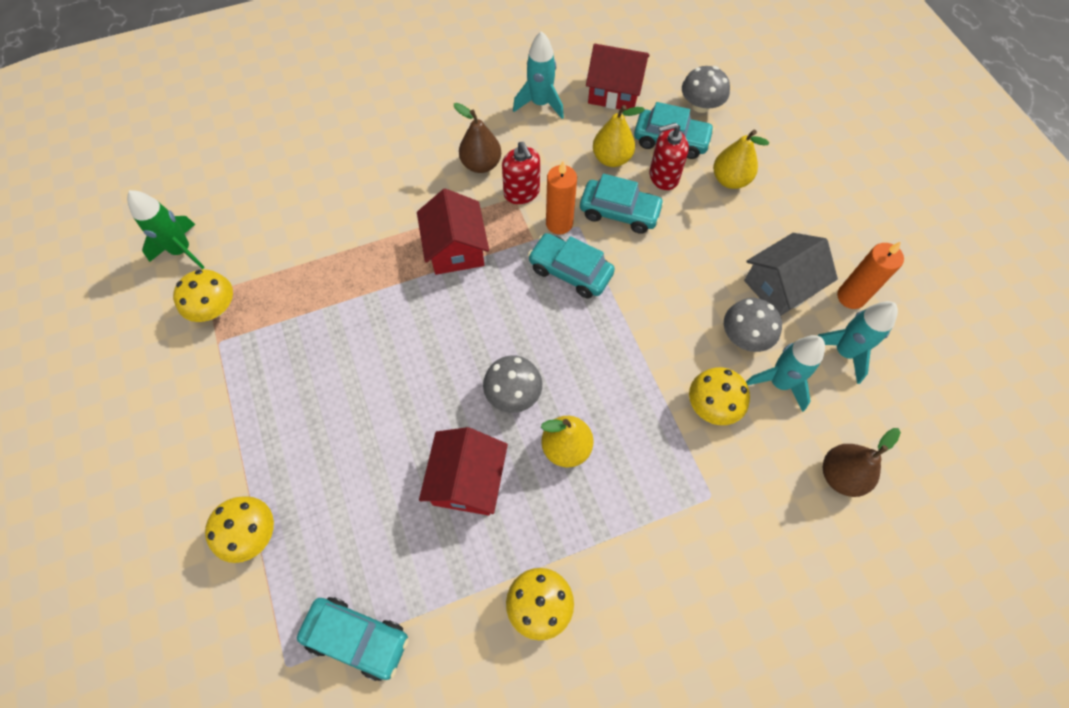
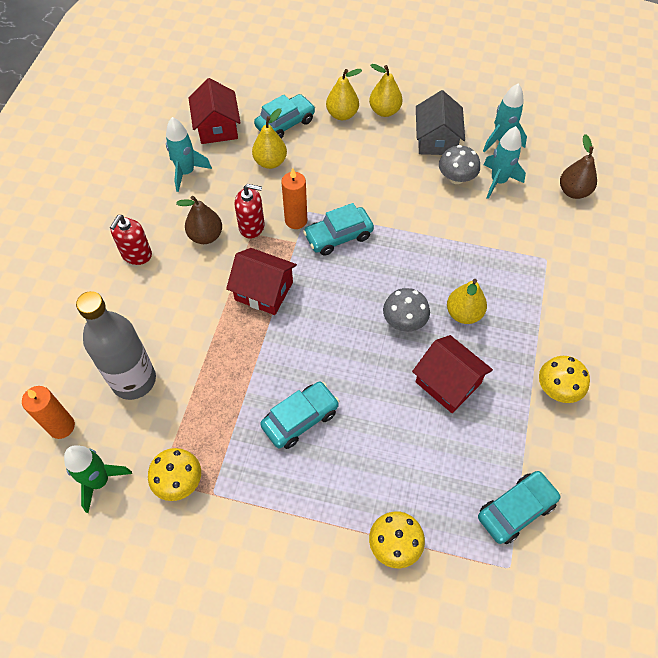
camera: 55 degrees left, 5 degrees down
turquoise car [580,174,665,234] -> turquoise car moved to [260,382,339,449]
red house [586,44,649,110] -> red house turned 60 degrees counterclockwise [189,78,241,144]
red soap dispenser [650,123,689,190] -> red soap dispenser moved to [110,215,152,265]
grey mushroom [682,66,730,113] -> none
yellow mushroom [689,367,750,425] -> none
orange candle [837,242,904,309] -> orange candle moved to [22,386,75,439]
none -> grey bottle [76,291,156,400]
none -> yellow pear [369,64,403,117]

